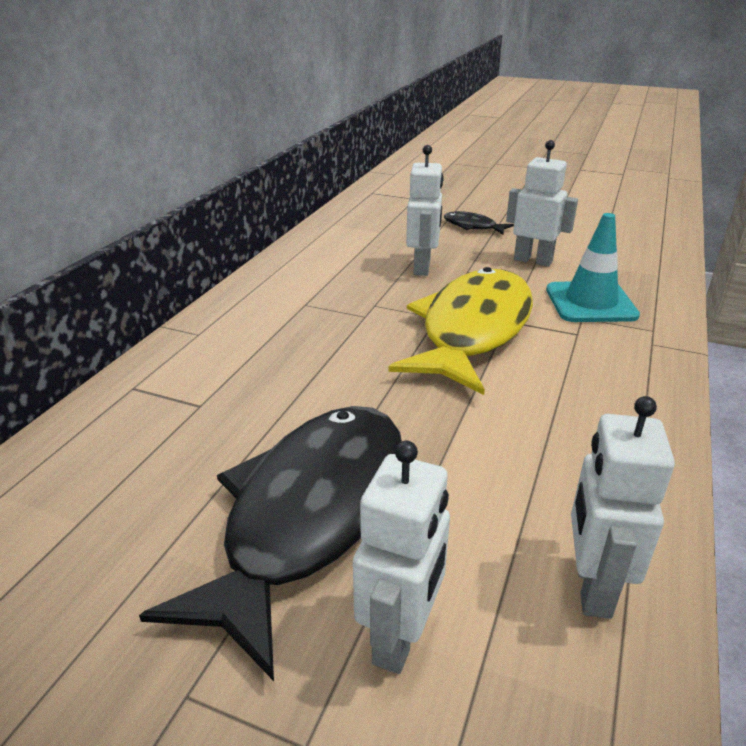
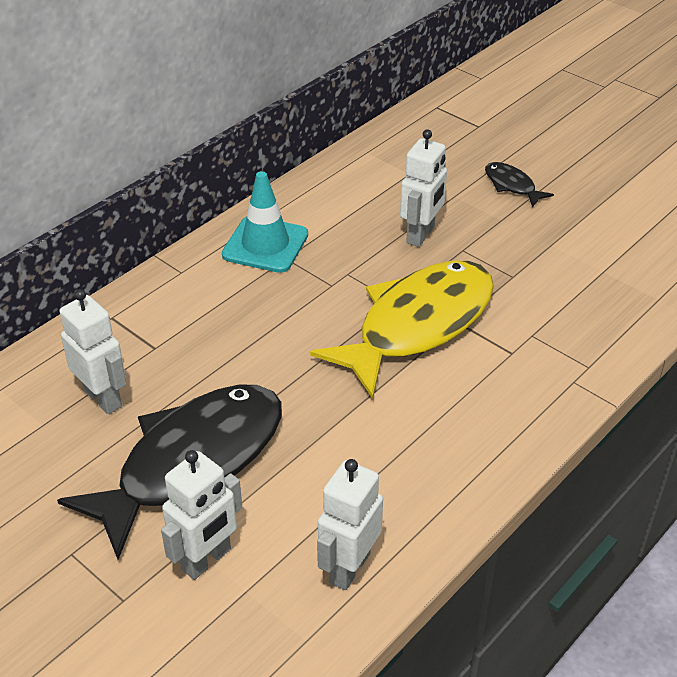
camera: 20 degrees right, 10 degrees up
white robot [506,140,578,267] -> white robot moved to [60,289,126,414]
turquoise traffic cone [546,213,640,322] -> turquoise traffic cone moved to [222,171,308,273]

